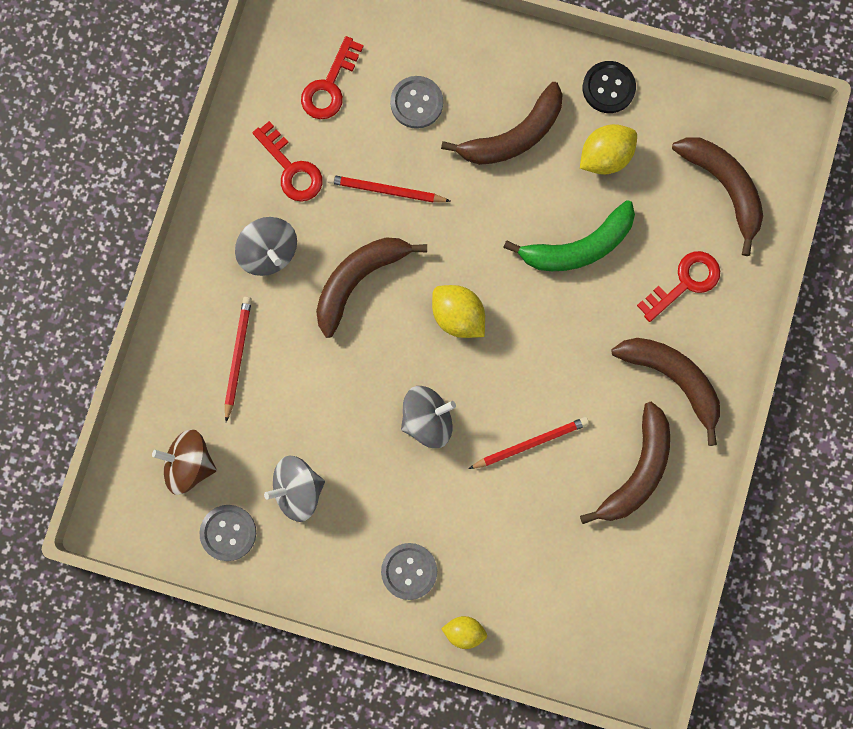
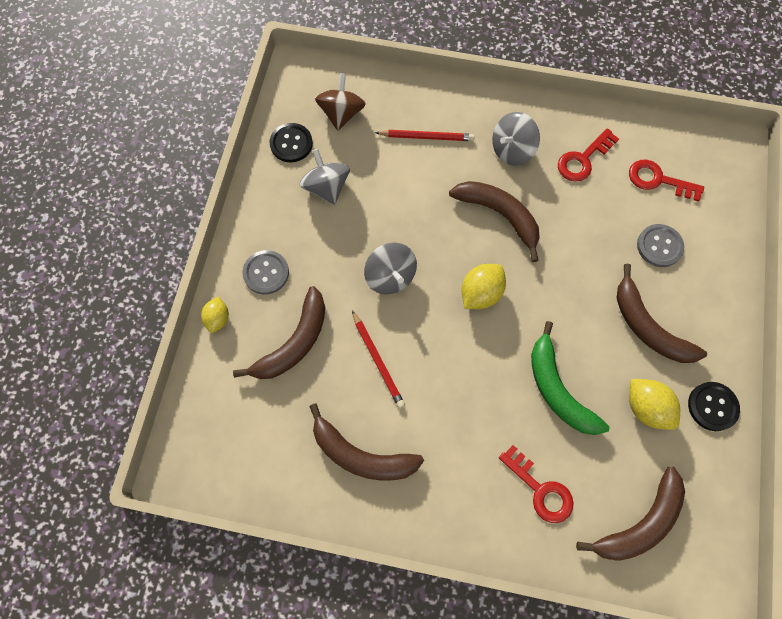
camera: 85 degrees right, 10 degrees down
grey button [199,505,256,561] -> black button [269,123,313,162]
red pencil [327,175,451,202] -> none
brown banana [611,338,720,446] -> brown banana moved to [233,286,325,379]

